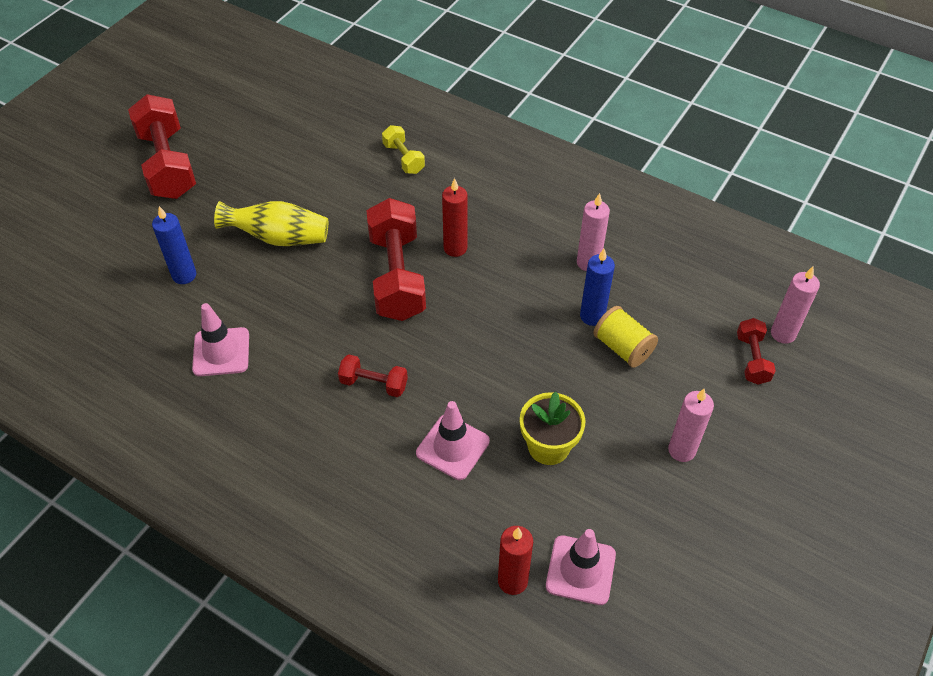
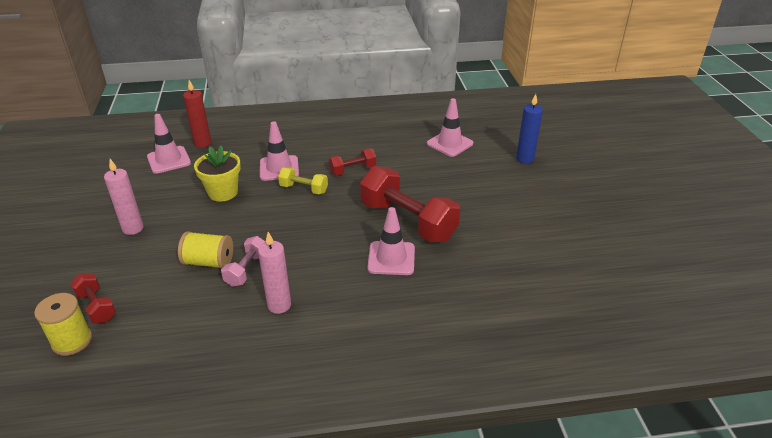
camera: 140 degrees right, 15 degrees down
red dumbbell [128,94,196,199] -> none
yellow vase [214,201,328,246] -> none
yellow dumbbell [382,125,425,174] -> yellow dumbbell moved to [278,167,328,194]
red candle [442,178,468,257] -> pink traffic cone [367,207,415,275]
blue candle [580,249,615,326] -> pink dumbbell [221,236,265,287]
pink candle [771,267,820,344] -> yellow spool [34,293,92,356]

